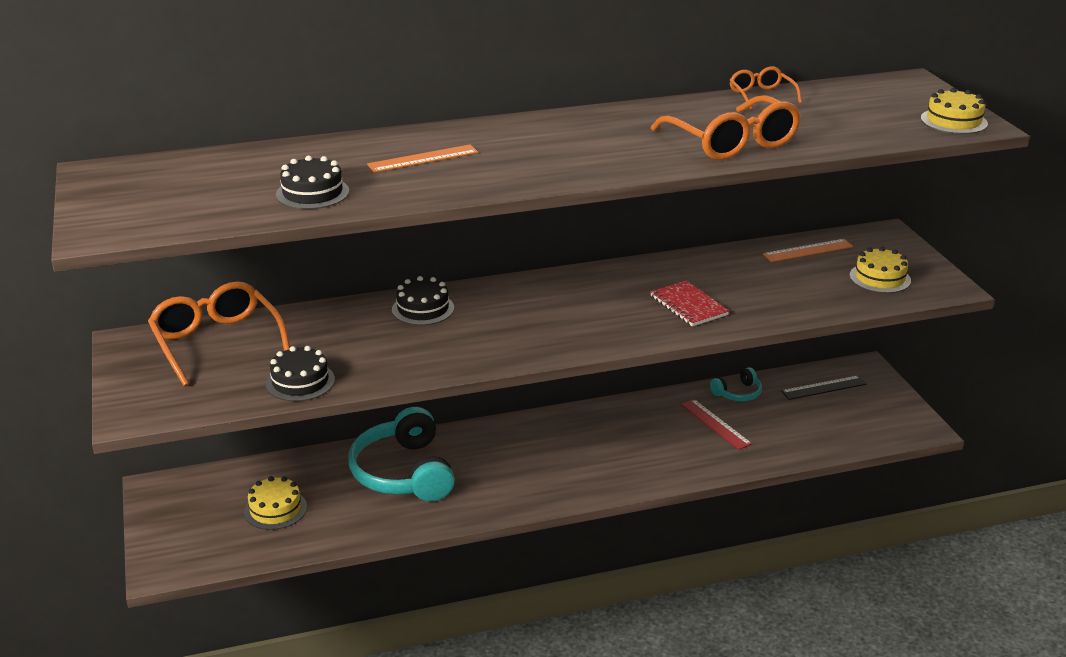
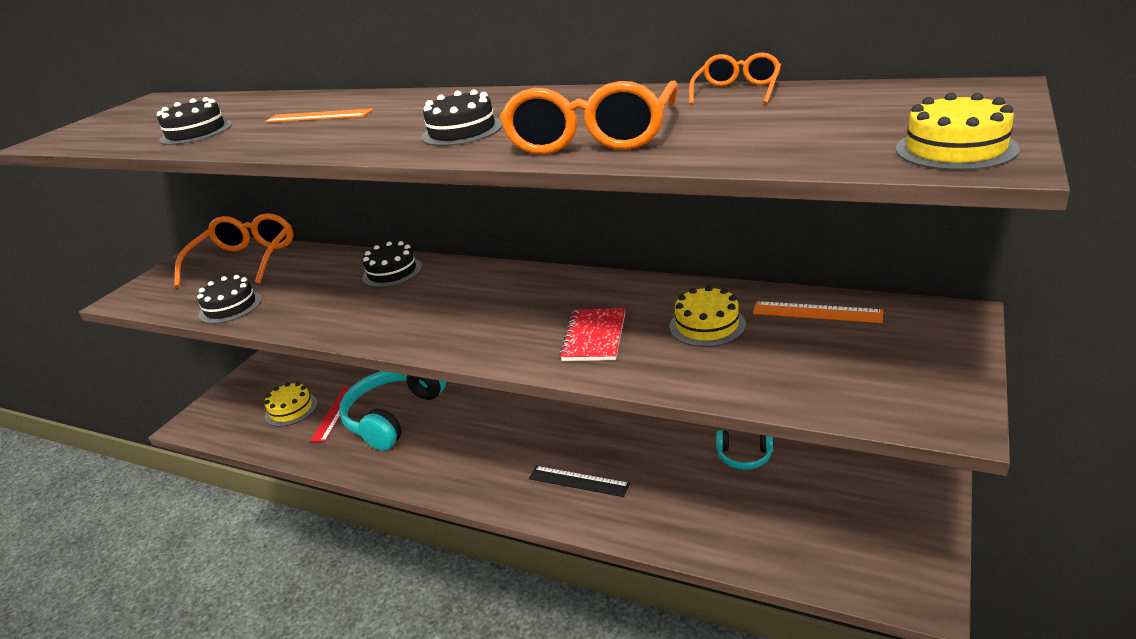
camera: 45 degrees right, 0 degrees up
red ruler [681,399,752,450] -> red ruler moved to [310,387,351,442]
black ruler [781,375,867,400] -> black ruler moved to [529,466,630,497]
yellow cake [850,247,911,293] -> yellow cake moved to [669,285,746,347]
none -> black cake [421,89,502,146]

